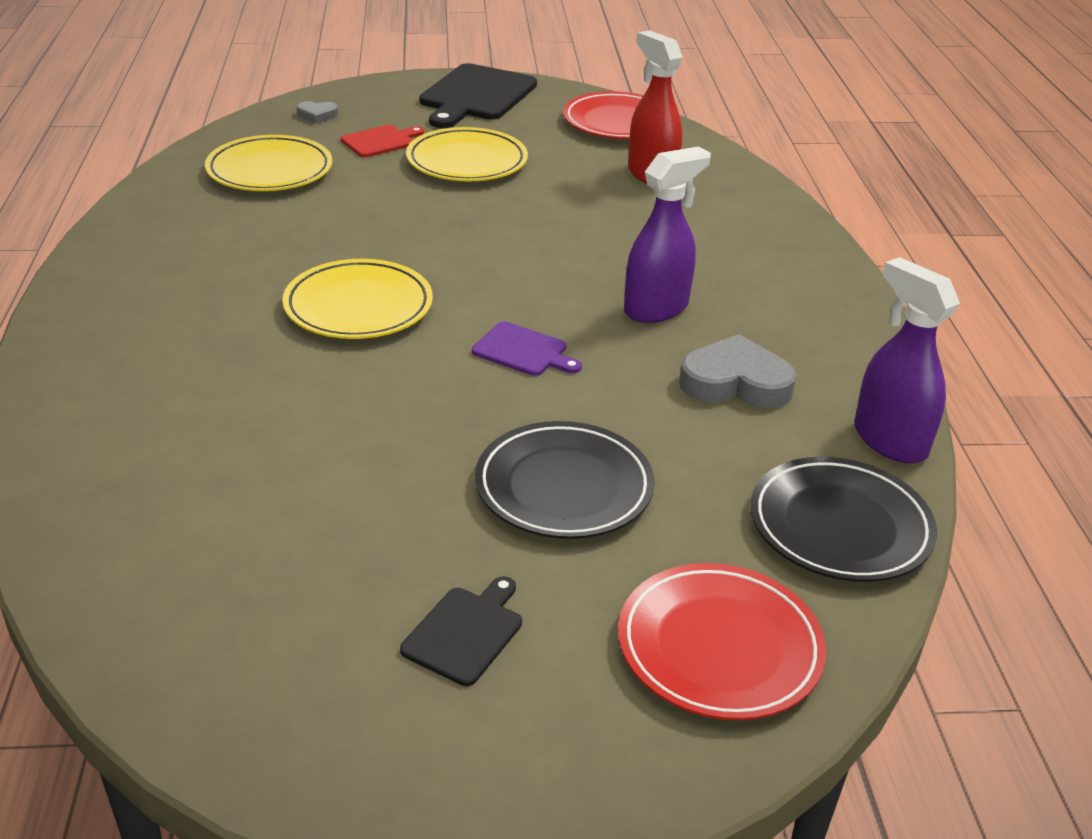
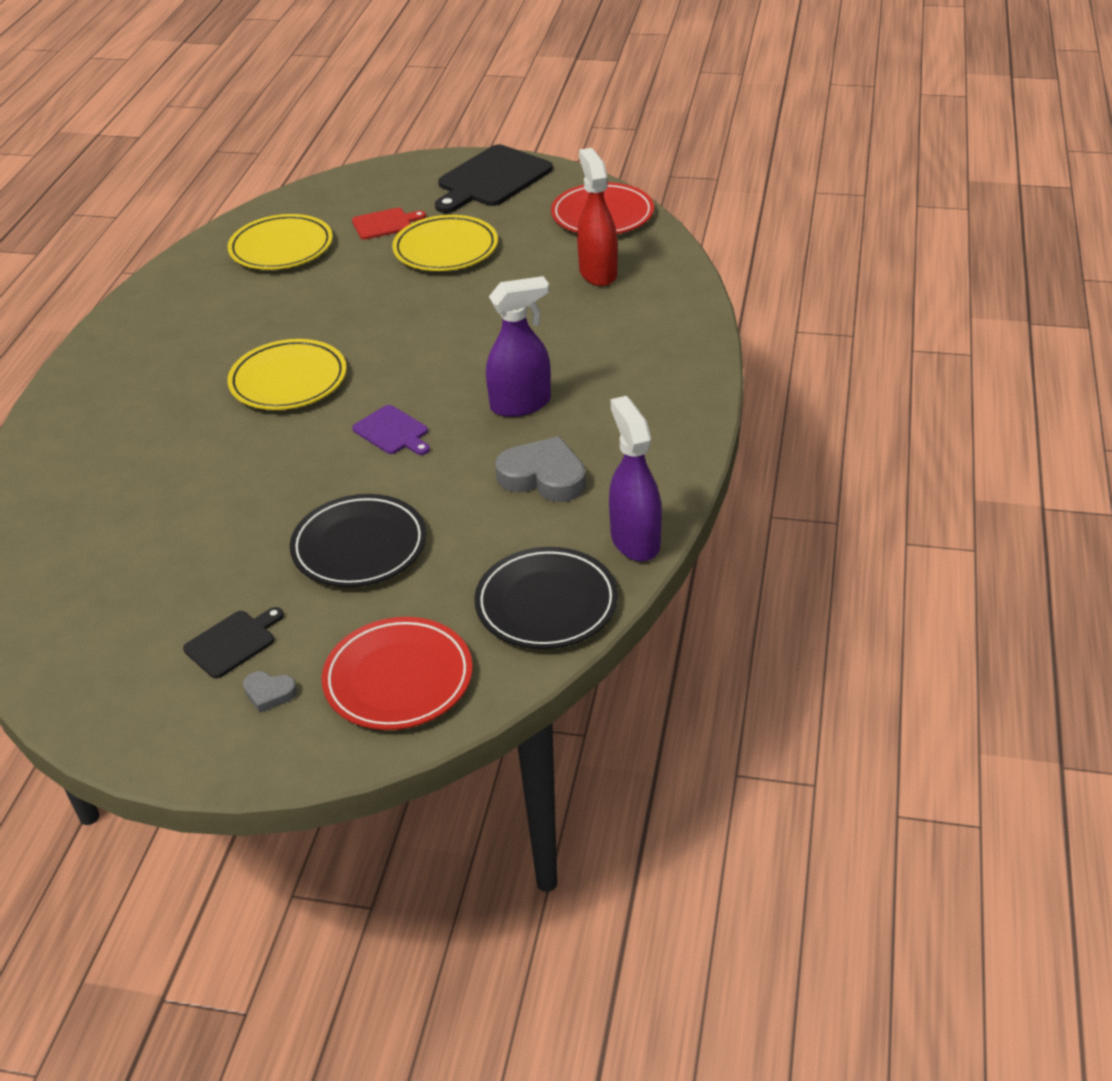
camera: 20 degrees right, 5 degrees up
grey heart [297,101,338,124] -> grey heart moved to [243,671,297,713]

